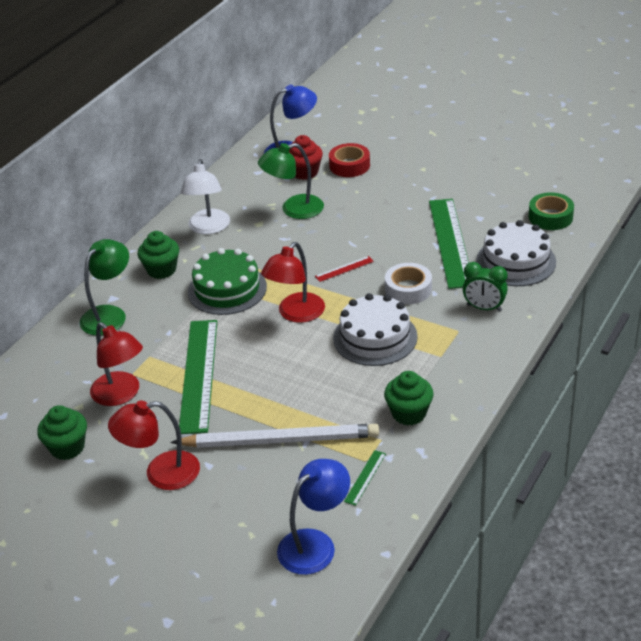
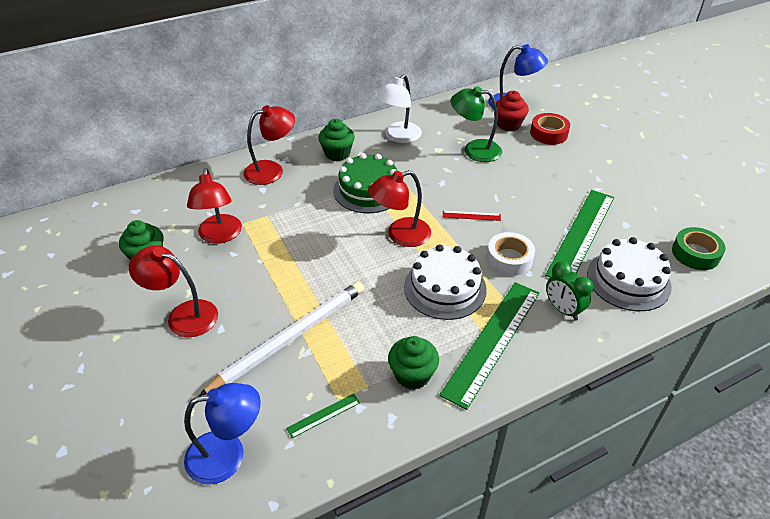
camera: 30 degrees right, 5 degrees up
green lamp [80,239,129,335] -> red lamp [243,105,295,185]
white pencil [170,424,379,448] -> white pencil turned 75 degrees counterclockwise [199,281,364,396]
green ruler [179,320,217,434] -> green ruler moved to [439,282,540,410]

